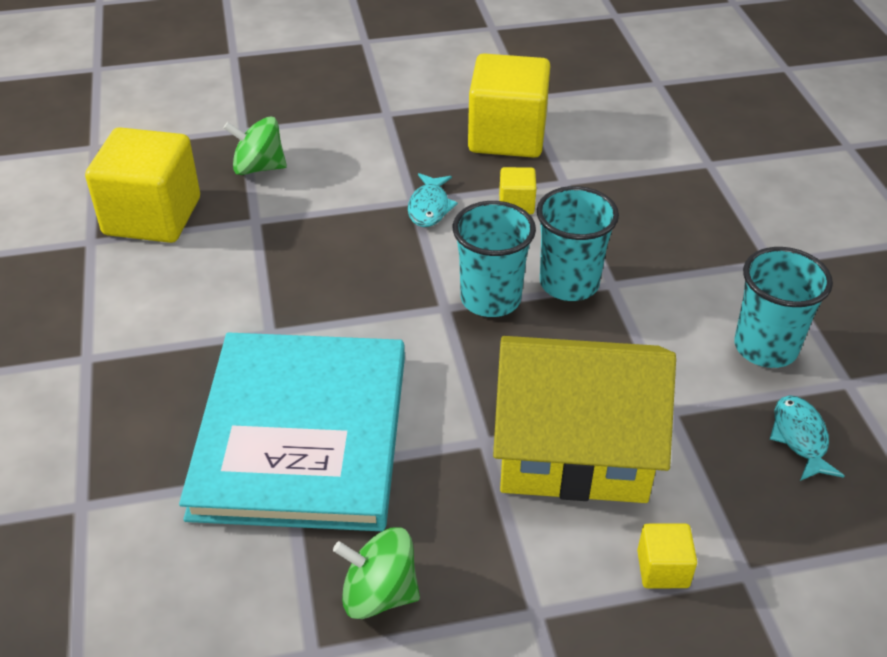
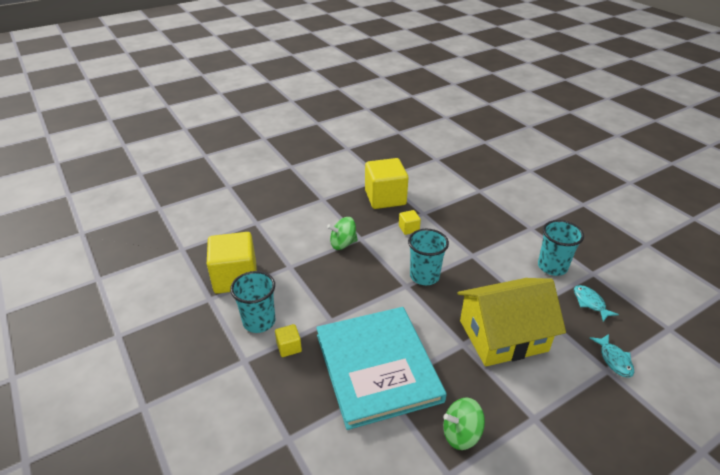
camera: 20 degrees left, 5 degrees down
green spinning top [223,117,287,175] -> green spinning top moved to [327,217,358,250]
turquoise fish [408,173,458,227] -> turquoise fish moved to [590,334,634,377]
turquoise cup [537,186,619,301] -> turquoise cup moved to [230,271,275,333]
yellow cube [637,524,697,588] -> yellow cube moved to [275,324,302,357]

